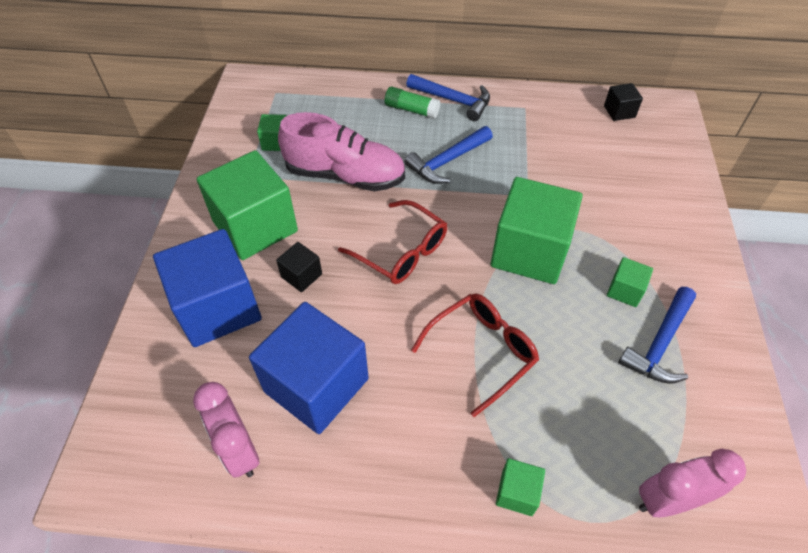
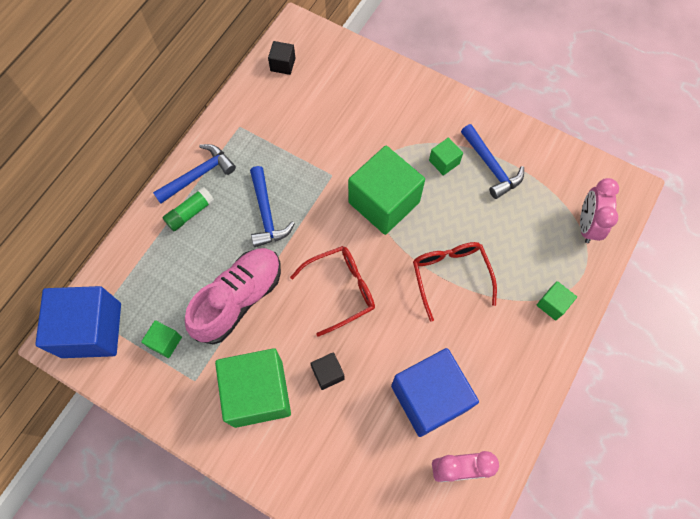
camera: 65 degrees left, 15 degrees up
blue cube [153,229,262,347] -> blue cube moved to [35,286,121,358]

